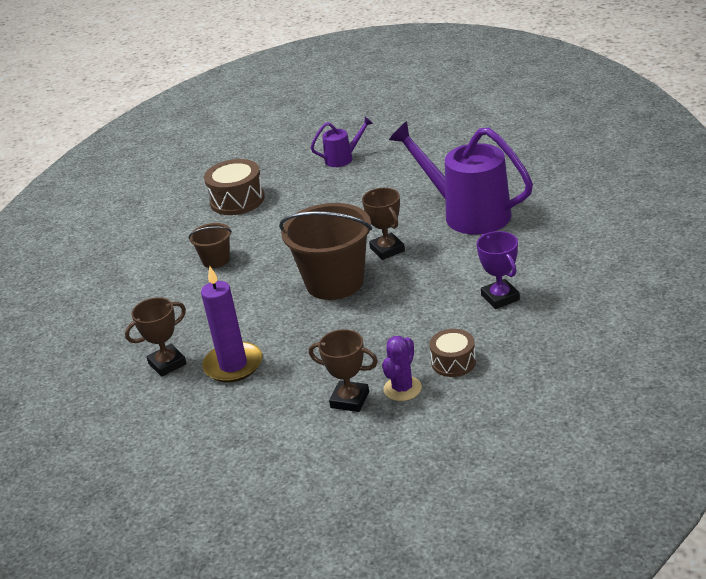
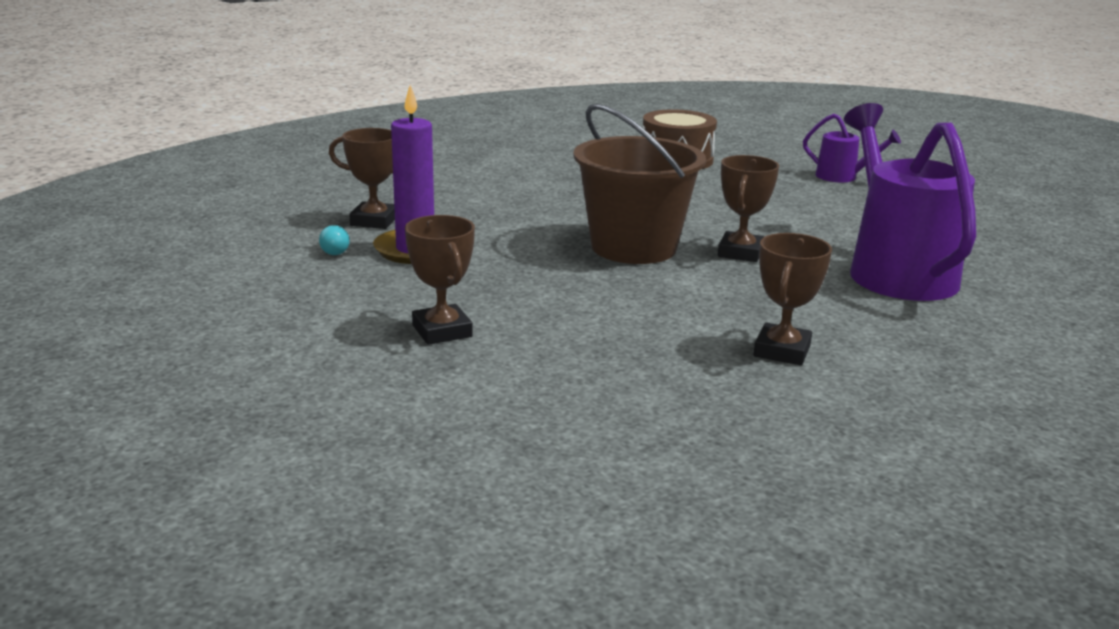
camera: 40 degrees right, 10 degrees down
brown bucket [189,223,232,268] -> none
purple cactus [382,336,422,401] -> none
brown drum [430,329,476,377] -> none
purple trophy [477,231,520,309] -> brown trophy [754,233,832,365]
none -> turquoise light bulb [319,225,350,255]

